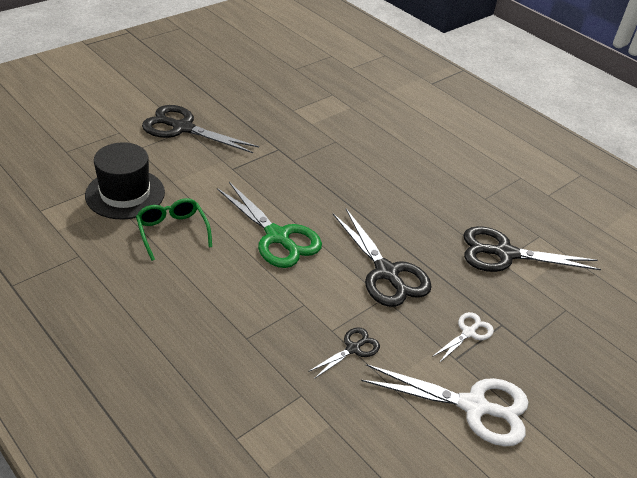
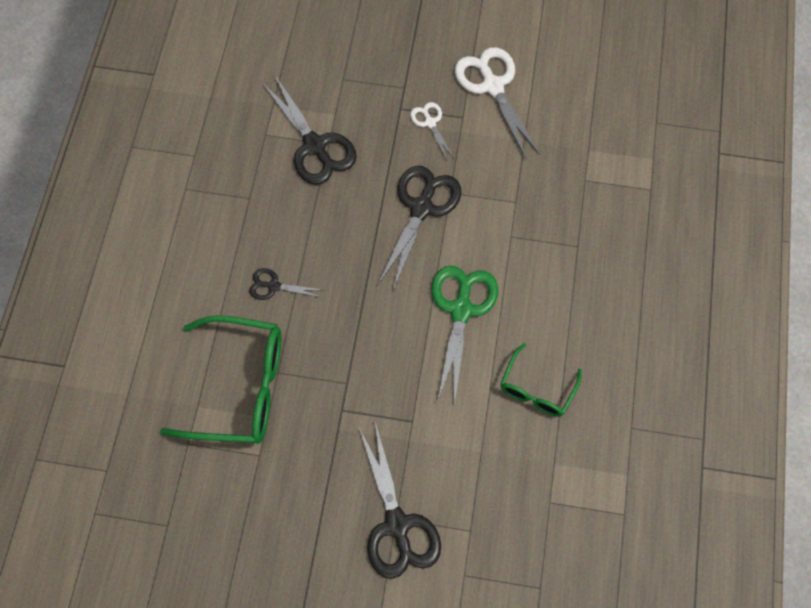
camera: 125 degrees left, 25 degrees up
black hat [85,142,165,219] -> none
black scissors [308,327,380,379] -> black scissors moved to [249,268,322,300]
white scissors [432,312,494,363] -> white scissors turned 60 degrees clockwise [410,102,453,161]
none -> green glasses [160,315,281,444]

